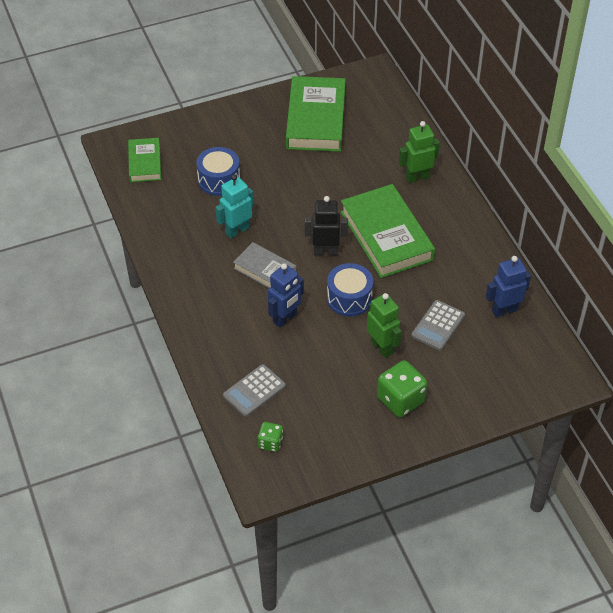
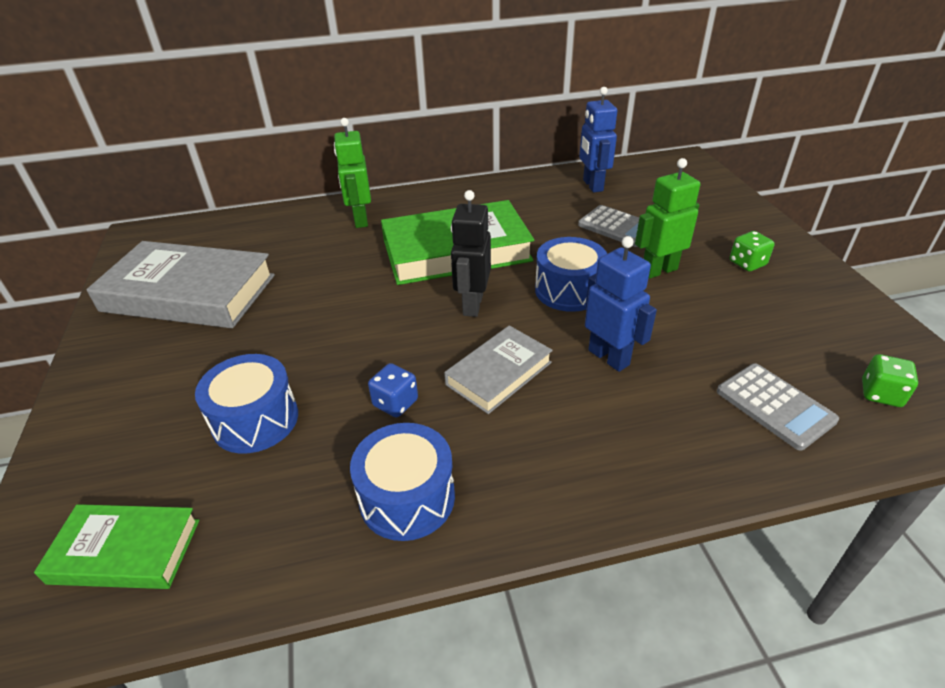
camera: 80 degrees left, 10 degrees down
turquoise robot [215,175,254,239] -> blue dice [368,363,418,418]
green book [286,76,346,152] -> grey book [86,241,275,328]
green dice [377,360,427,417] -> green dice [730,231,775,271], size x0.56
none -> blue drum [350,423,455,541]

